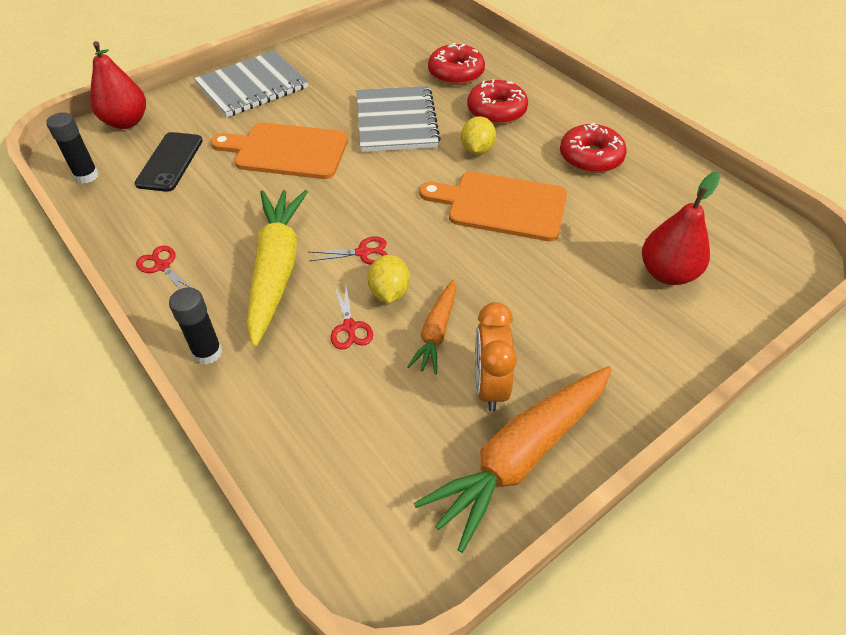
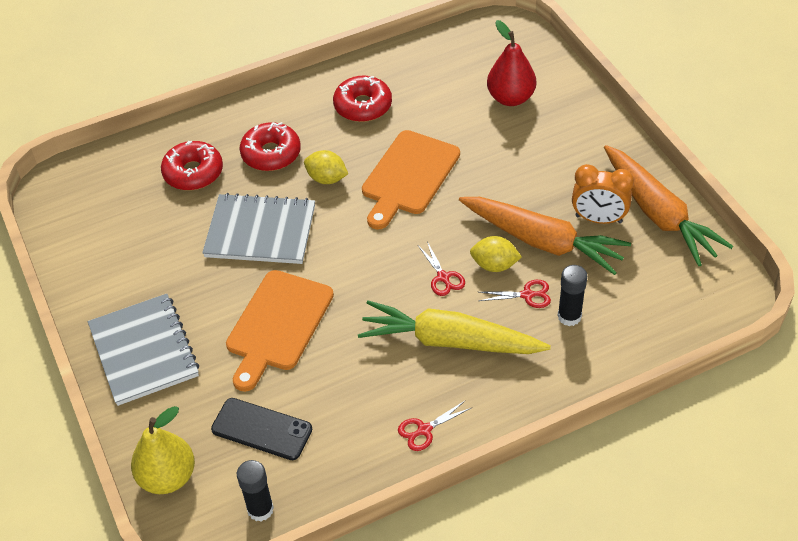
camera: 75 degrees left, 0 degrees up
red pear [90,41,146,129] -> yellow pear [131,406,195,494]
black glue stick [169,287,222,365] -> black glue stick moved to [558,265,587,326]
red scissors [310,237,388,265] -> red scissors turned 150 degrees clockwise [419,242,465,296]
orange carrot [407,280,456,374] -> orange carrot [459,197,631,275], size x1.87

